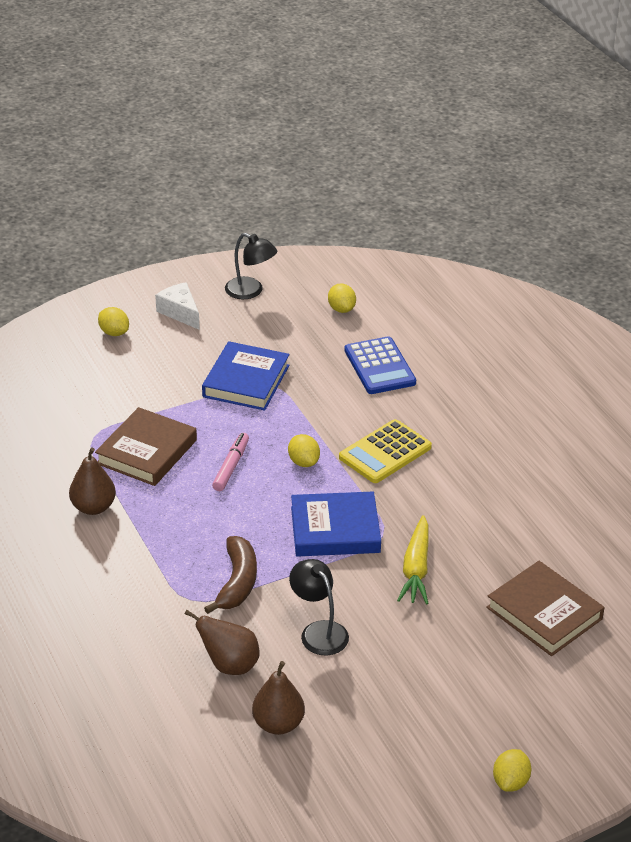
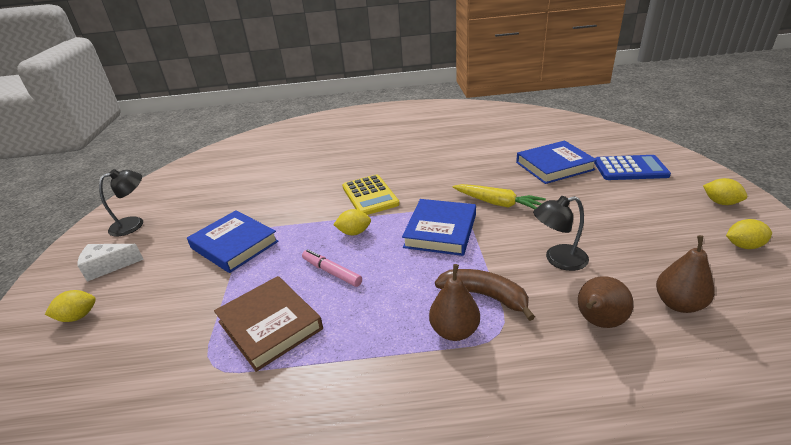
camera: 65 degrees left, 5 degrees down
brown pear [69,448,116,515] -> brown pear moved to [429,264,480,341]
yellow lemon [328,283,356,313] -> yellow lemon moved to [726,219,772,249]
blue calculator [344,336,416,394] -> blue calculator moved to [594,155,671,180]
brown book [486,561,605,656] -> blue book [516,141,597,184]

